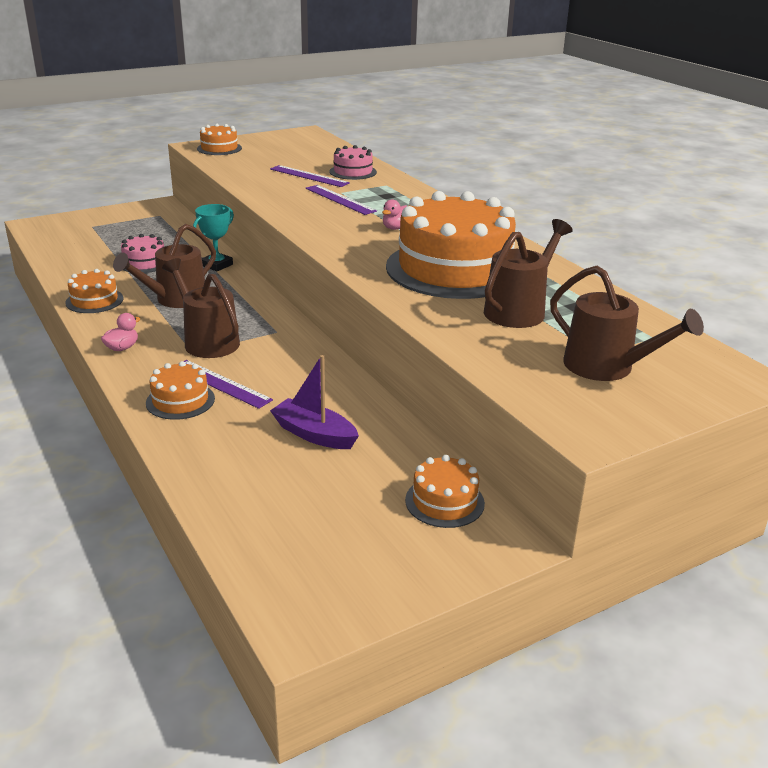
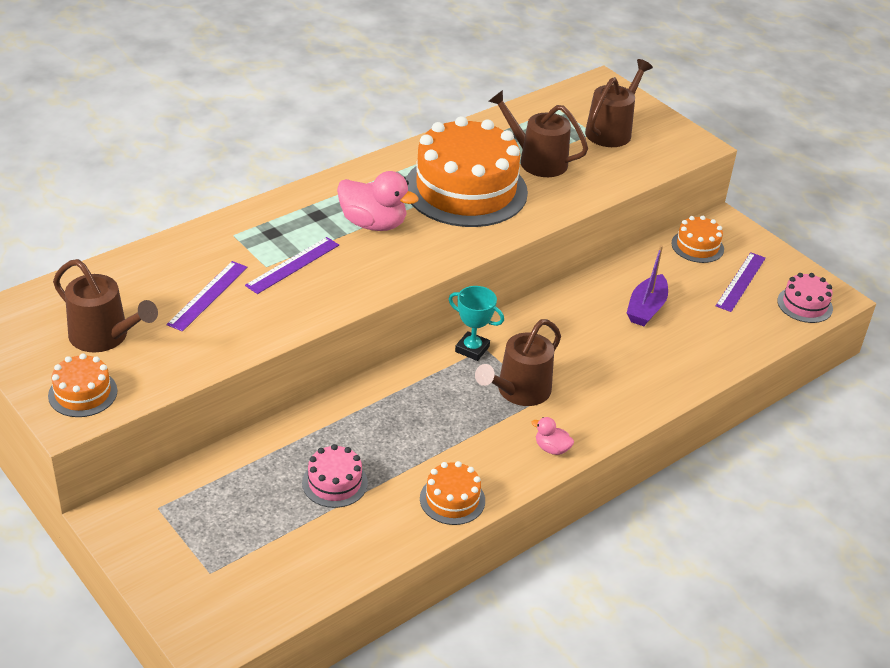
camera: 100 degrees left, 10 degrees up
brown watering can [113,224,216,308] -> brown watering can moved to [53,259,158,352]
orange cake [146,361,215,420] -> none
purple ruler [184,360,273,409] -> purple ruler moved to [716,252,766,312]
turquoise trophy [193,204,234,271] -> turquoise trophy moved to [449,286,504,361]
pink cake [329,145,377,180] -> pink cake moved to [777,273,833,323]
pink duck [382,199,407,230] -> pink duck [337,171,419,231], size x2.03

